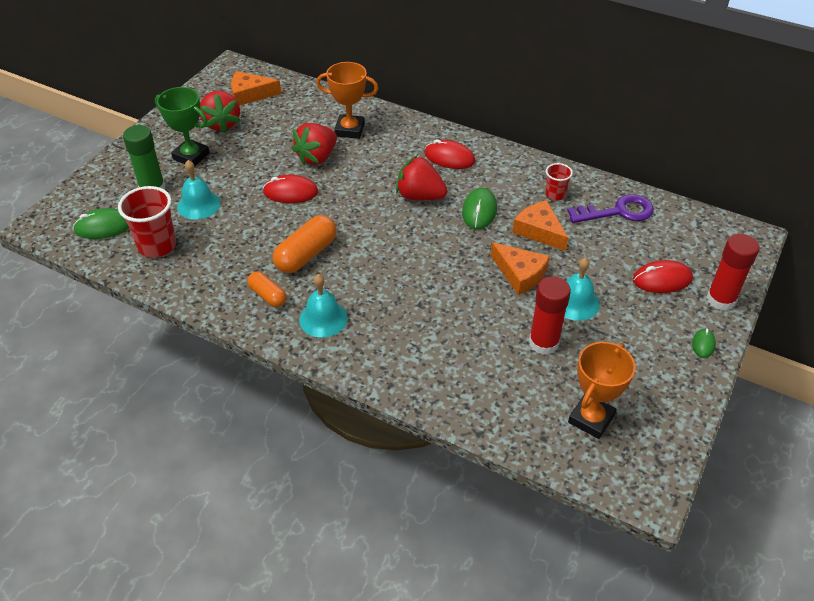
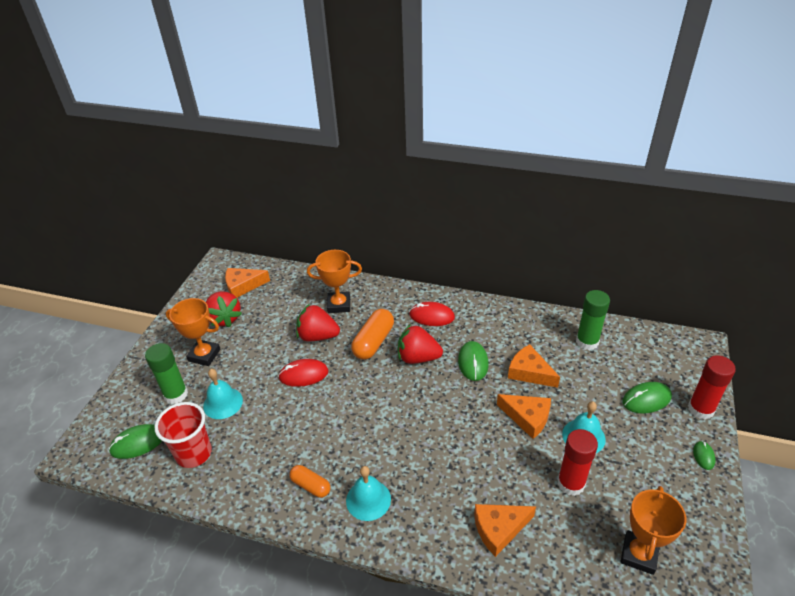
camera: 10 degrees left, 5 degrees down
green trophy [155,87,210,167] -> orange trophy [166,298,221,366]
orange capsule [273,215,337,273] -> orange capsule moved to [351,309,394,359]
red strawberry [291,123,337,165] -> red strawberry turned 75 degrees clockwise [296,304,340,342]
red cup [545,163,573,201] -> none
purple key [567,194,654,223] -> green glue stick [576,290,610,350]
red mouse [633,260,693,293] -> green mouse [623,382,672,414]
none -> orange cheese [474,504,536,557]

